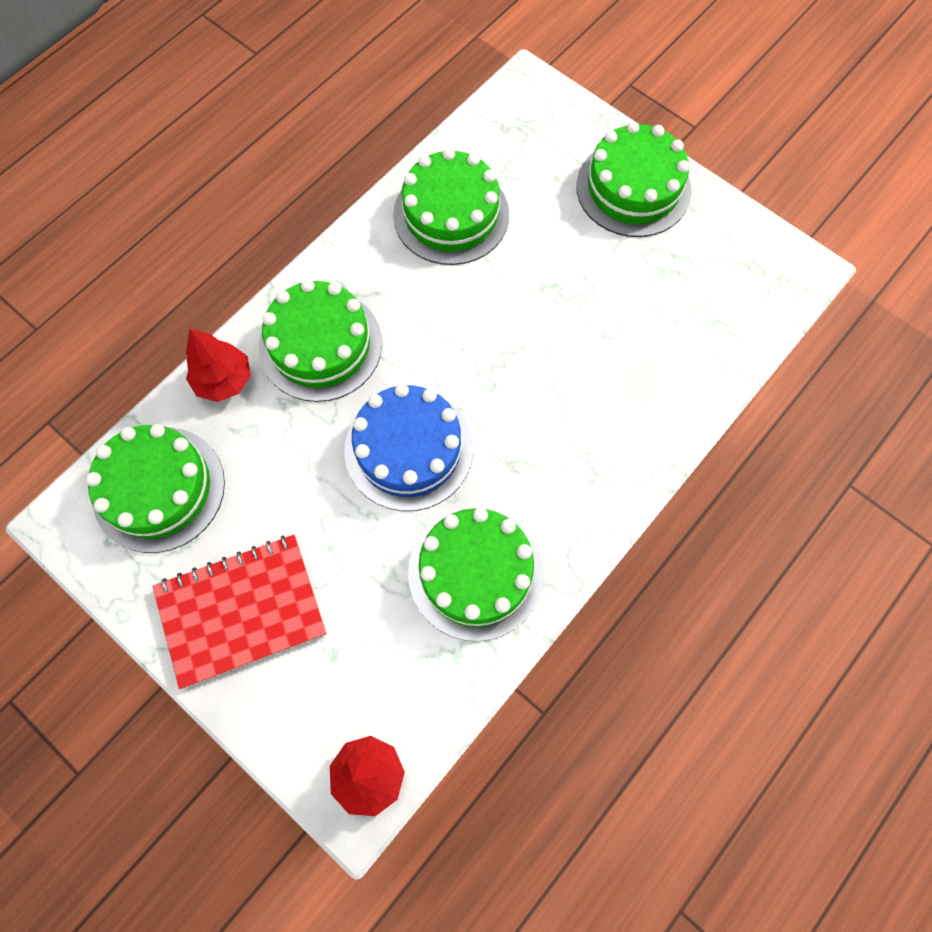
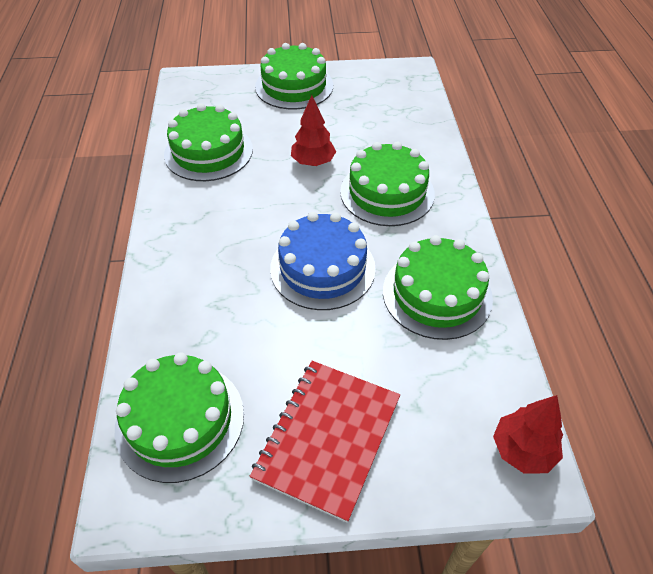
camera: 45 degrees left, 20 degrees down
red tree [186,329,251,402] -> red tree moved to [291,95,336,166]
green cake [259,279,382,402] -> green cake moved to [340,142,435,226]

